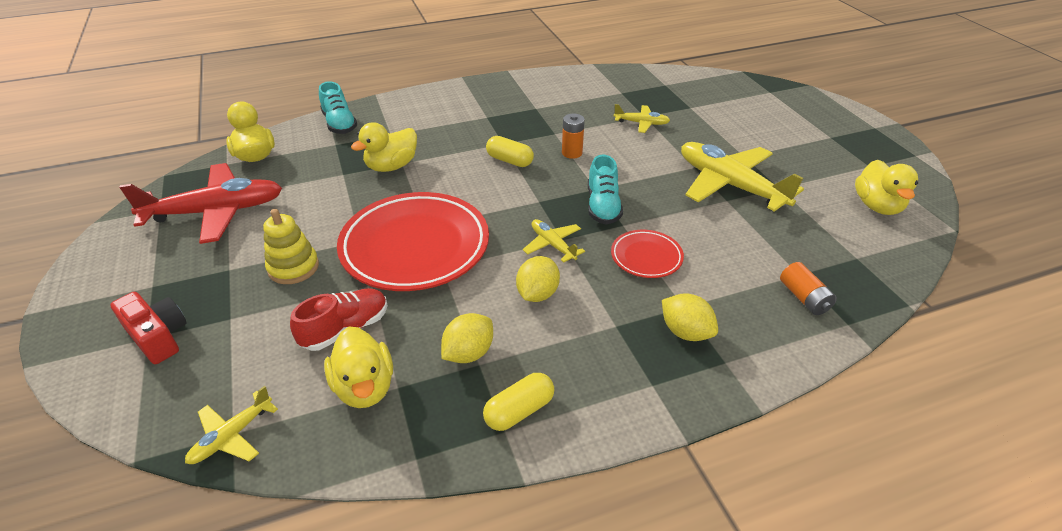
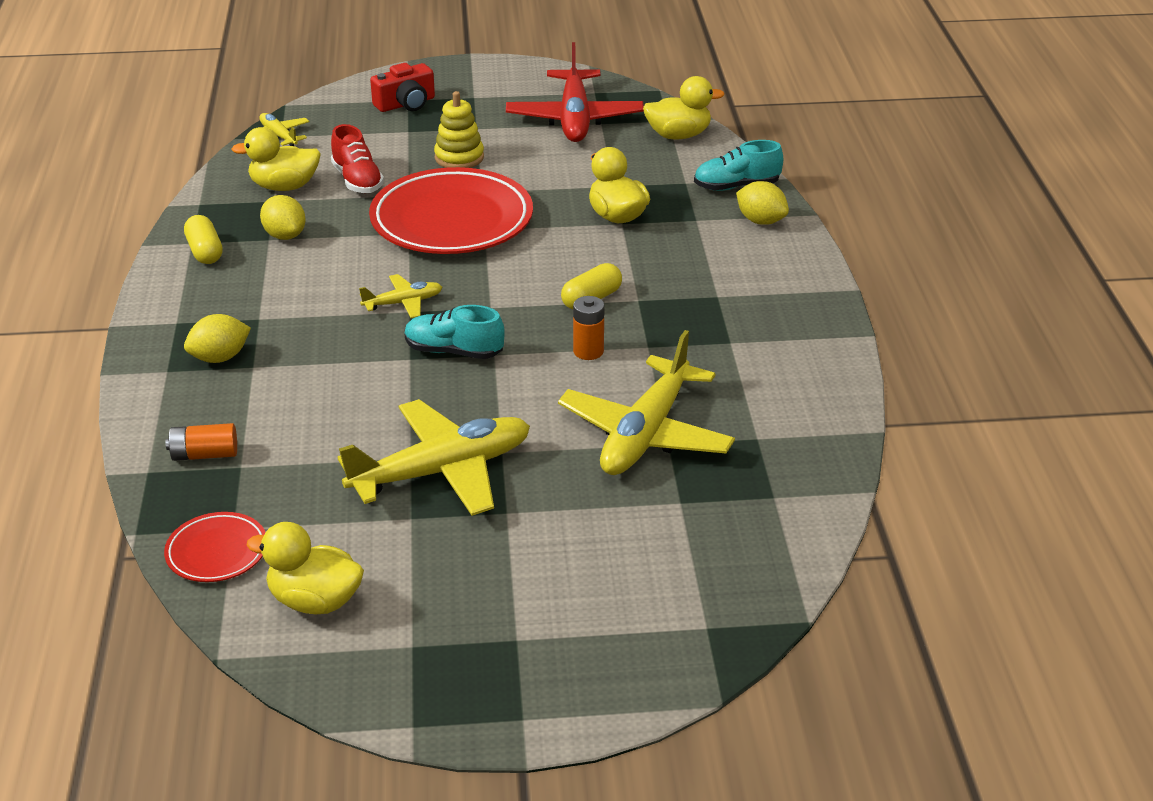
camera: 105 degrees right, 5 degrees down
yellow lemon [516,256,560,302] -> yellow lemon moved to [736,181,789,225]
red plate [611,230,684,278] -> red plate moved to [164,512,265,582]
yellow plane [614,104,670,133] -> yellow plane [558,330,735,475], size x2.06

